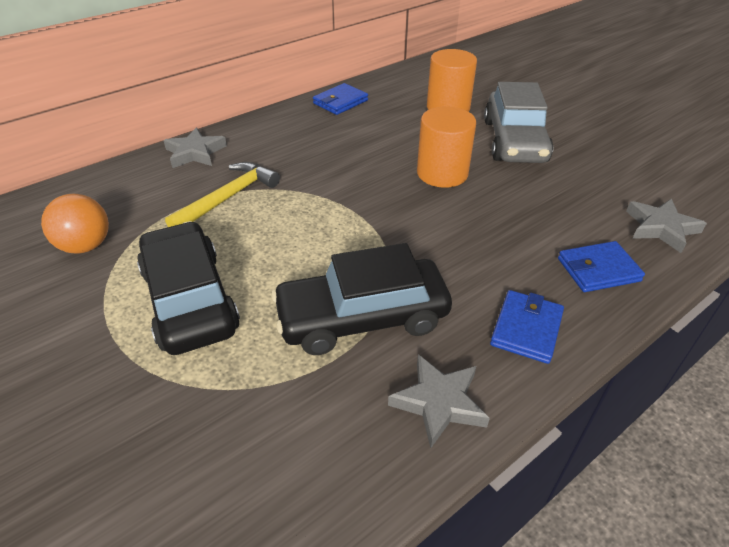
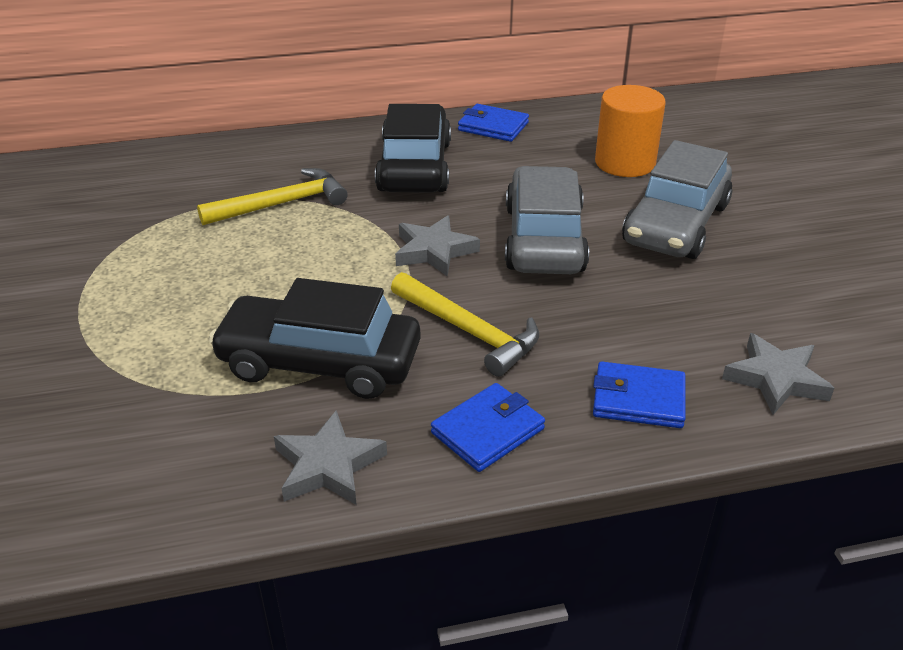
camera: 25 degrees right, 5 degrees down
orange ball [41,194,109,253] -> none
black car [137,221,240,355] -> black car moved to [375,104,451,193]
grey star [163,128,227,168] -> grey star moved to [395,215,480,277]
blue wallet [313,83,368,115] -> blue wallet turned 45 degrees clockwise [458,104,529,142]
orange cylinder [417,106,476,188] -> grey car [505,166,589,274]
none -> yellow hammer [391,272,539,377]

